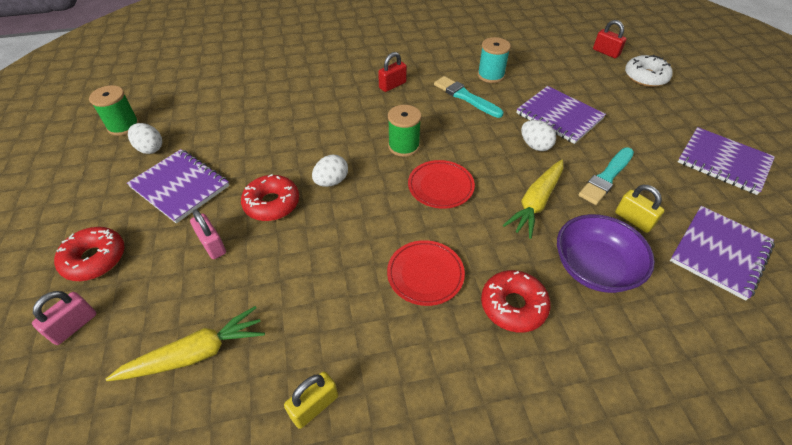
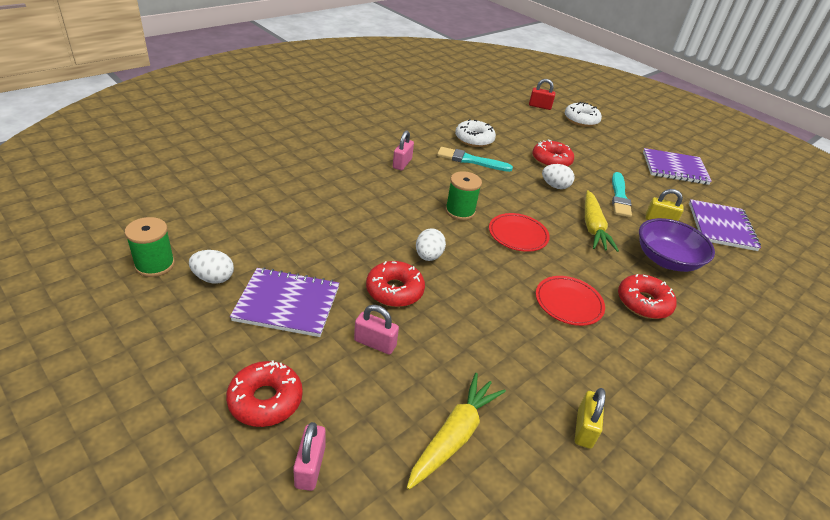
camera: 35 degrees left, 10 degrees down
red padlock [378,52,407,92] -> pink padlock [393,130,414,170]
turquoise spool [478,37,511,83] -> white donut [455,119,496,147]
purple notebook [516,86,606,144] -> red donut [532,139,574,167]

